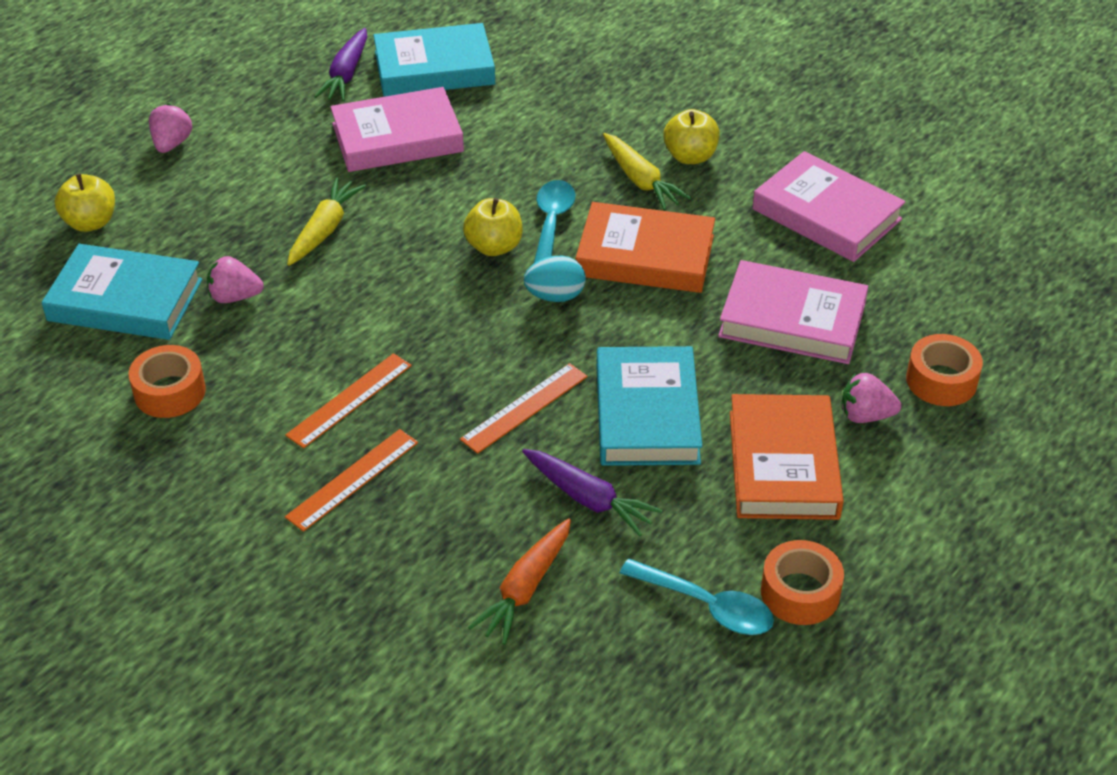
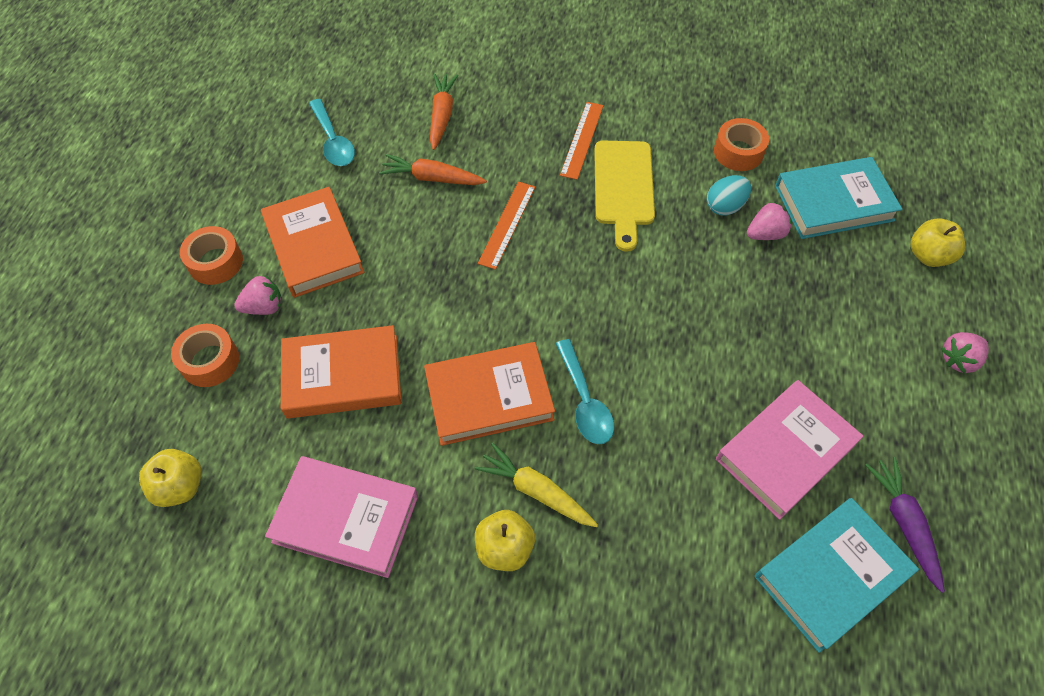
camera: 155 degrees right, 15 degrees up
pink strawberry [149,104,192,153] -> pink strawberry turned 75 degrees clockwise [941,332,989,373]
orange ruler [285,353,412,448] -> yellow cutting board [594,141,655,252]
yellow carrot [287,178,366,266] -> none
yellow apple [463,198,523,256] -> yellow apple moved to [139,449,202,507]
purple carrot [522,449,662,536] -> orange carrot [379,154,487,185]
turquoise egg [524,256,586,302] -> turquoise egg moved to [707,175,751,216]
turquoise book [596,346,702,466] -> none
turquoise spoon [620,559,774,635] -> turquoise spoon turned 120 degrees counterclockwise [309,99,355,166]
pink book [718,260,868,364] -> orange book [281,325,402,419]
orange tape [761,540,844,625] -> orange tape moved to [180,226,243,285]

